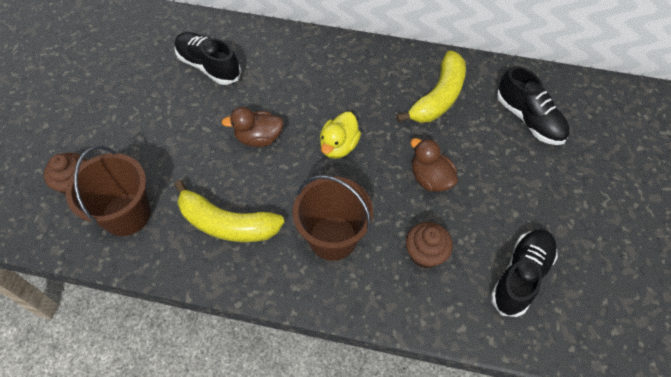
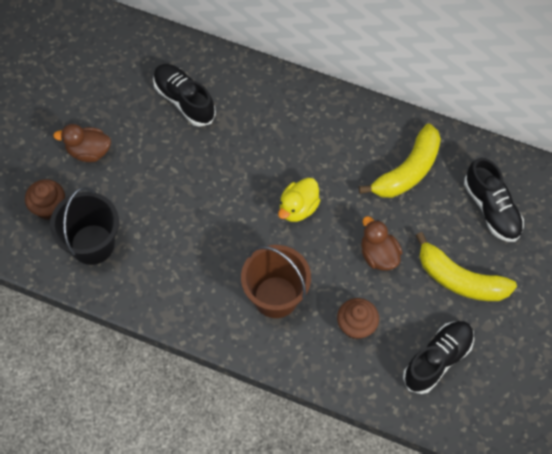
camera: 10 degrees right, 5 degrees up
brown bucket [66,146,151,236] -> black bucket [50,187,119,265]
yellow banana [174,180,284,242] -> yellow banana moved to [415,232,517,301]
brown duck [222,107,284,147] -> brown duck moved to [53,124,111,162]

